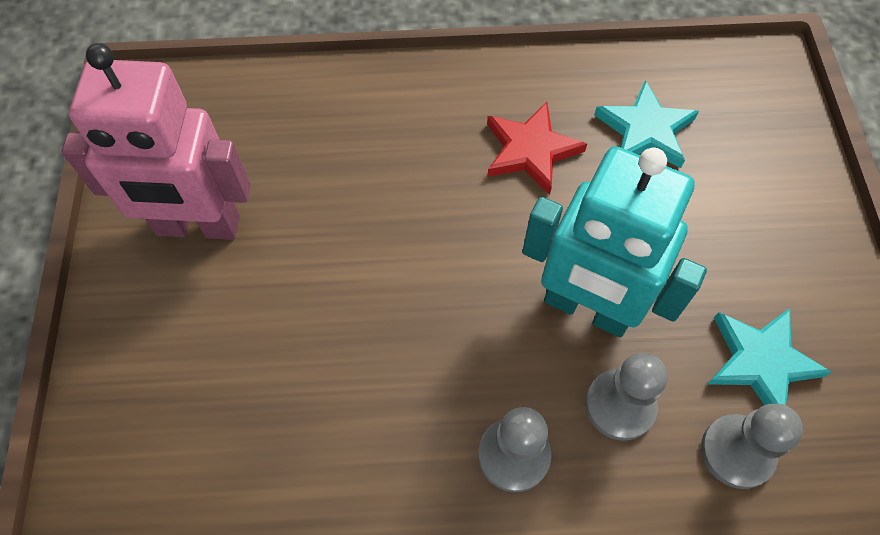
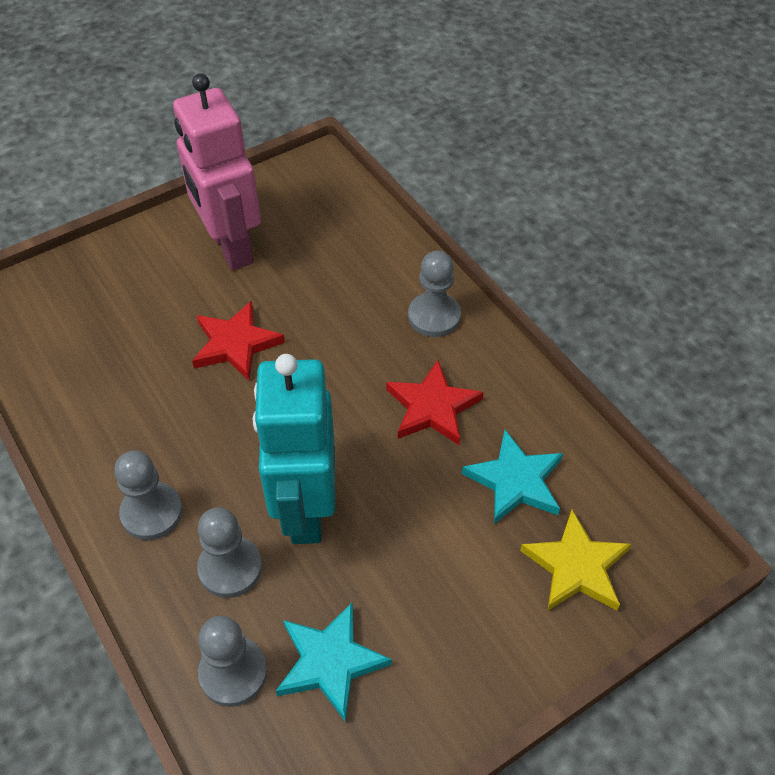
camera: 60 degrees right, 10 degrees down
none -> red star [192,301,285,380]
none -> grey pawn [408,251,461,337]
none -> yellow star [520,510,631,611]

